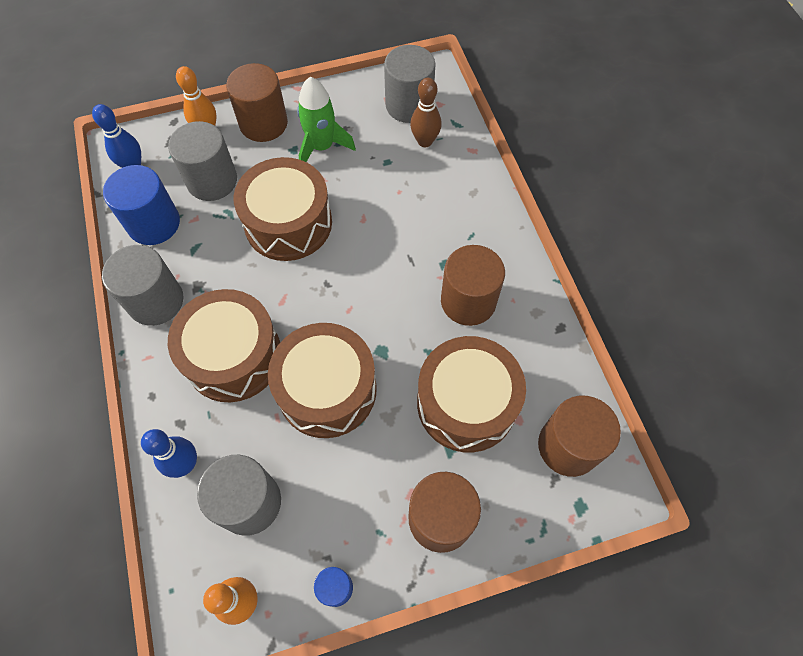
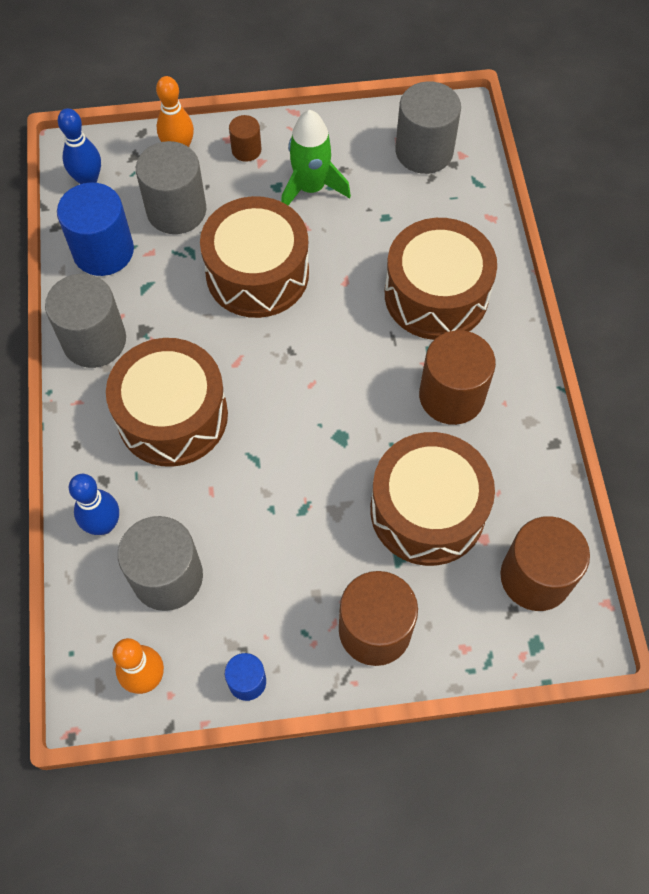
camera: 10 degrees right, 0 degrees up
brown cylinder [226,63,288,142] -> brown cylinder [229,115,261,162], size x0.51
brown drum [268,323,377,438] -> brown drum moved to [385,218,497,340]
brown bowling pin [410,78,442,147] -> none

